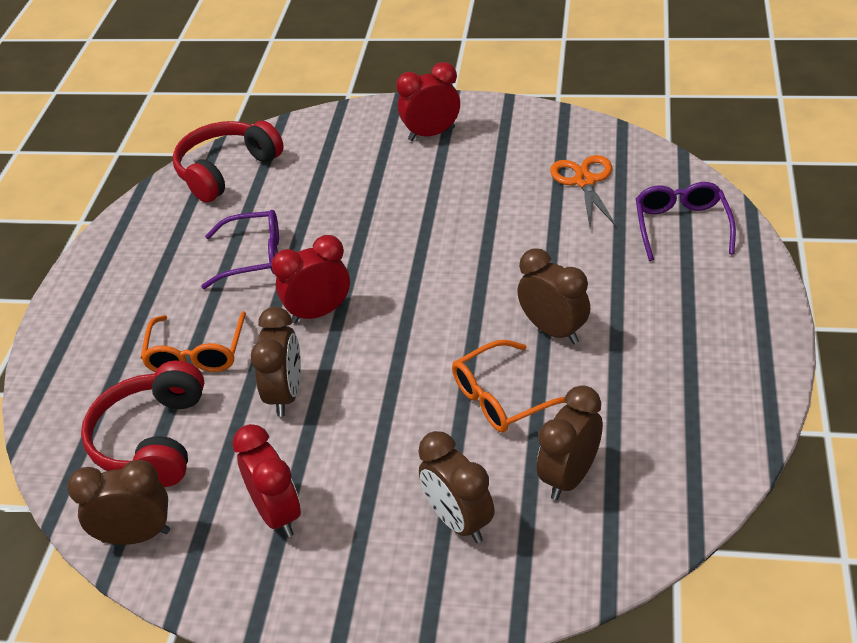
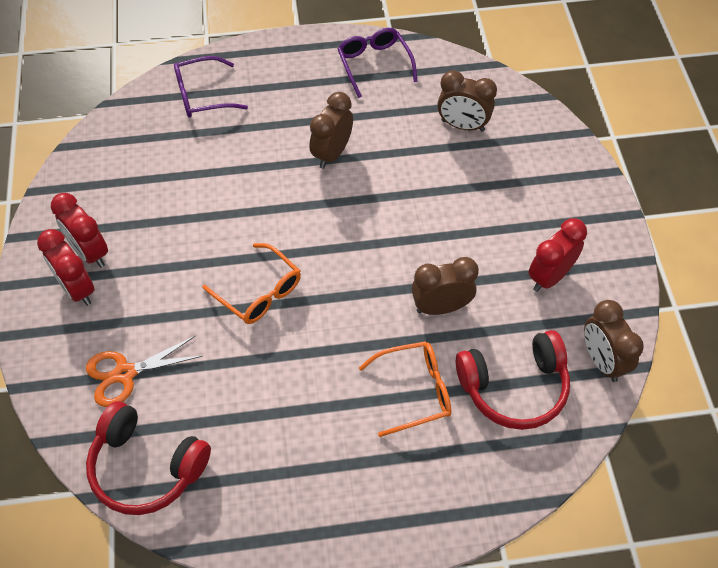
camera: 110 degrees left, 15 degrees up
purple glasses [201,210,279,289] -> purple glasses moved to [338,28,418,98]
red clock [272,235,350,324] -> red clock moved to [51,193,108,268]
brown clock [418,431,494,543] -> none
orange glasses [452,340,565,433] -> orange glasses moved to [202,243,301,324]
orange scissors [550,155,617,227] -> orange scissors moved to [86,335,202,407]

